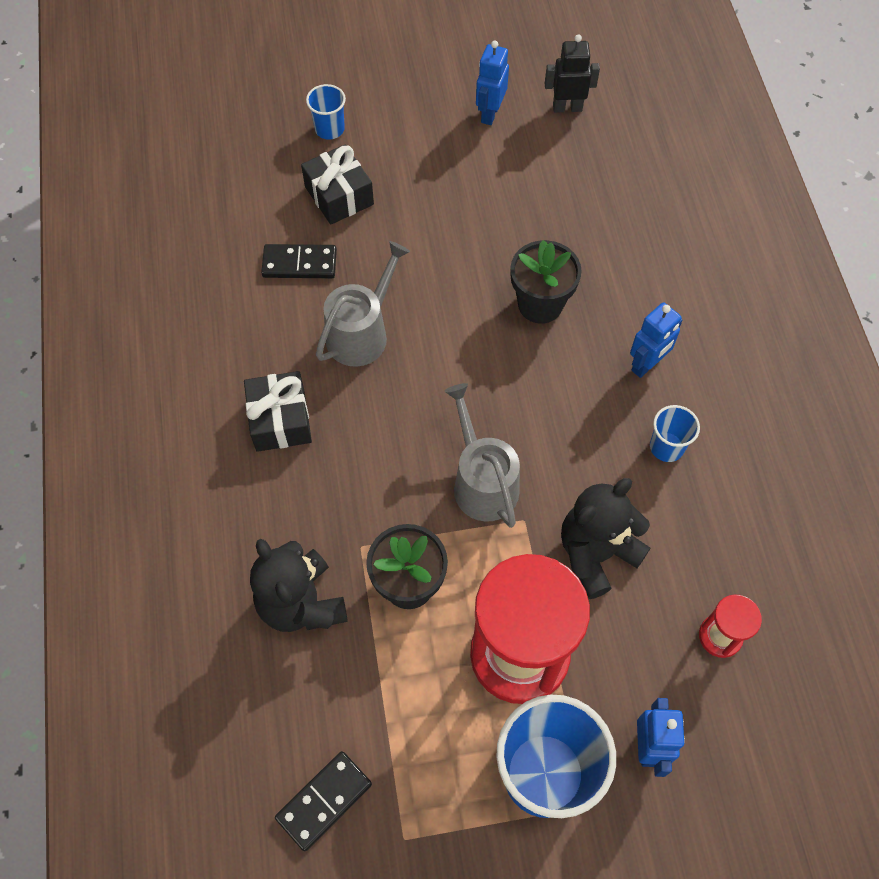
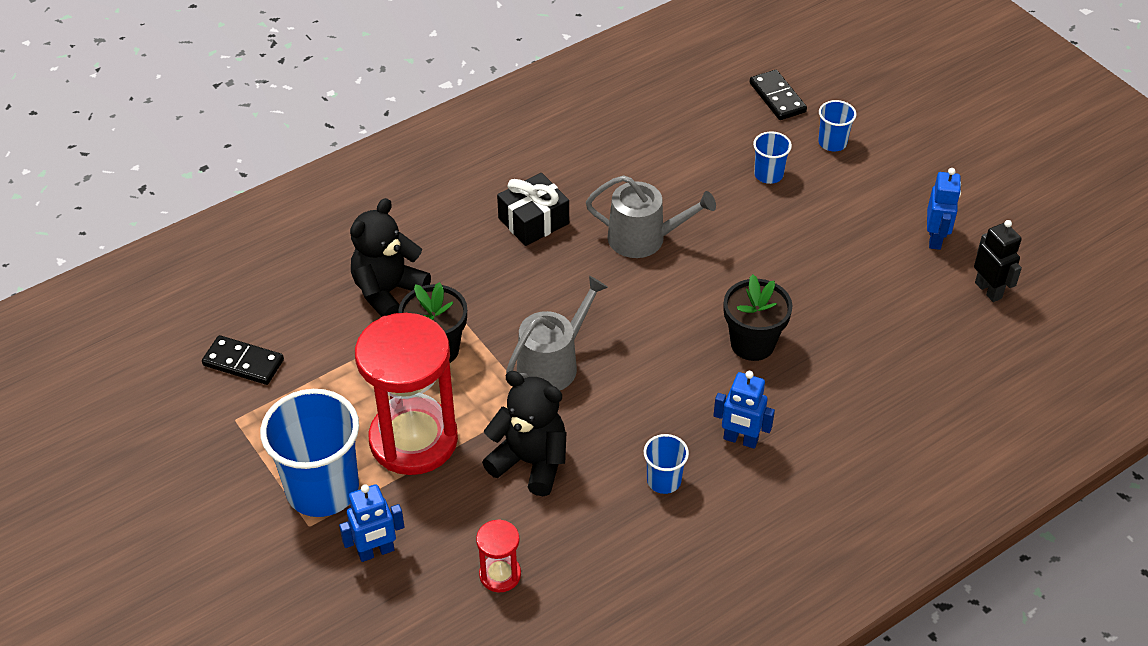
camera: 65 degrees right, 15 degrees down
black domino [261,244,337,278] -> black domino moved to [749,70,807,120]
black gift [301,145,374,225] -> blue cup [753,131,792,184]
blue robot [476,41,509,125] -> blue robot turned 105 degrees clockwise [927,168,961,250]

